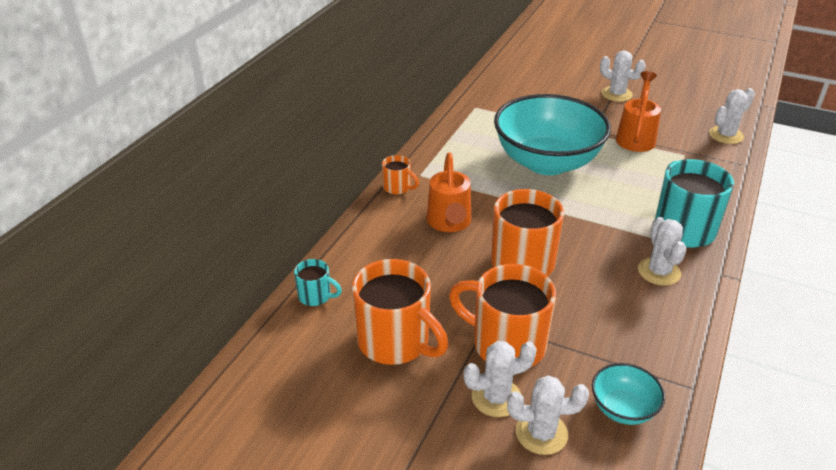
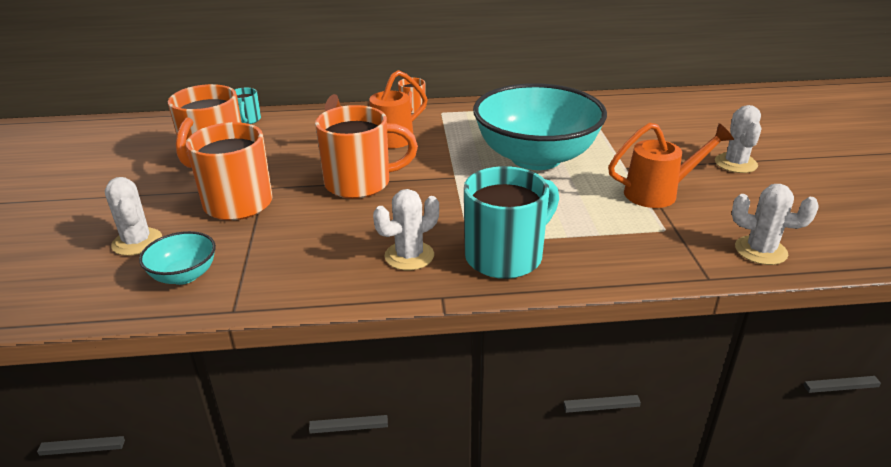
camera: 60 degrees right, 5 degrees down
white cactus [463,341,537,417] -> none

